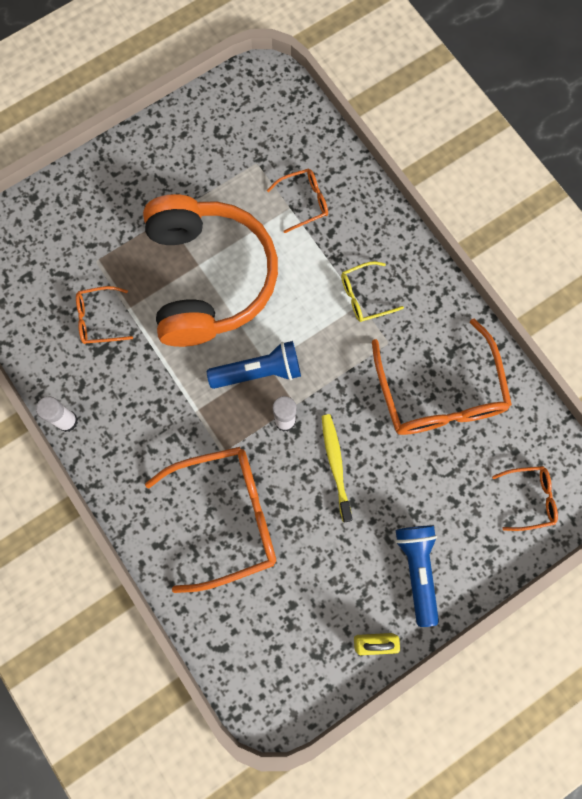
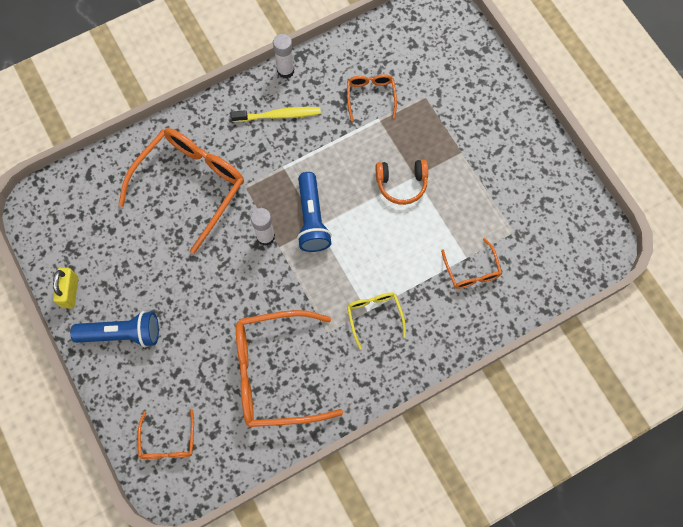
camera: 95 degrees right, 5 degrees down
orange headphones [143,194,278,347] -> orange headphones [376,160,428,205], size x0.41
orange glasses [145,447,276,593] -> orange glasses turned 135 degrees counterclockwise [118,128,244,254]
yellow toothbrush [322,414,352,522] -> yellow toothbrush moved to [231,107,321,122]

